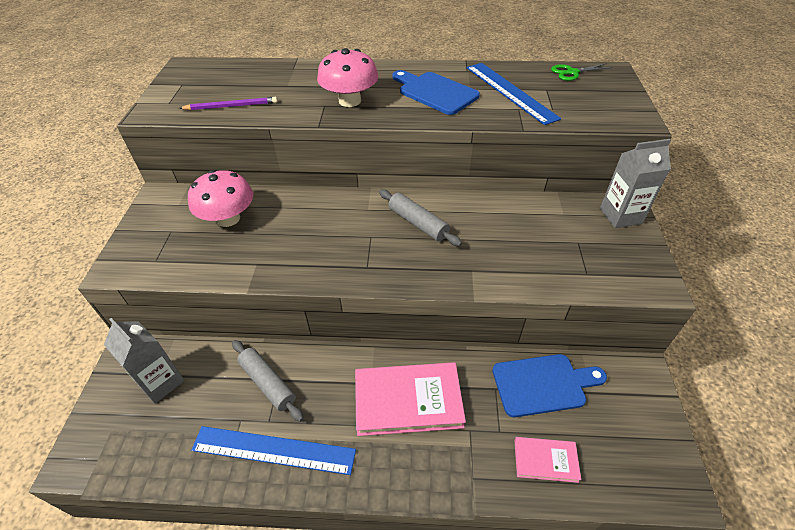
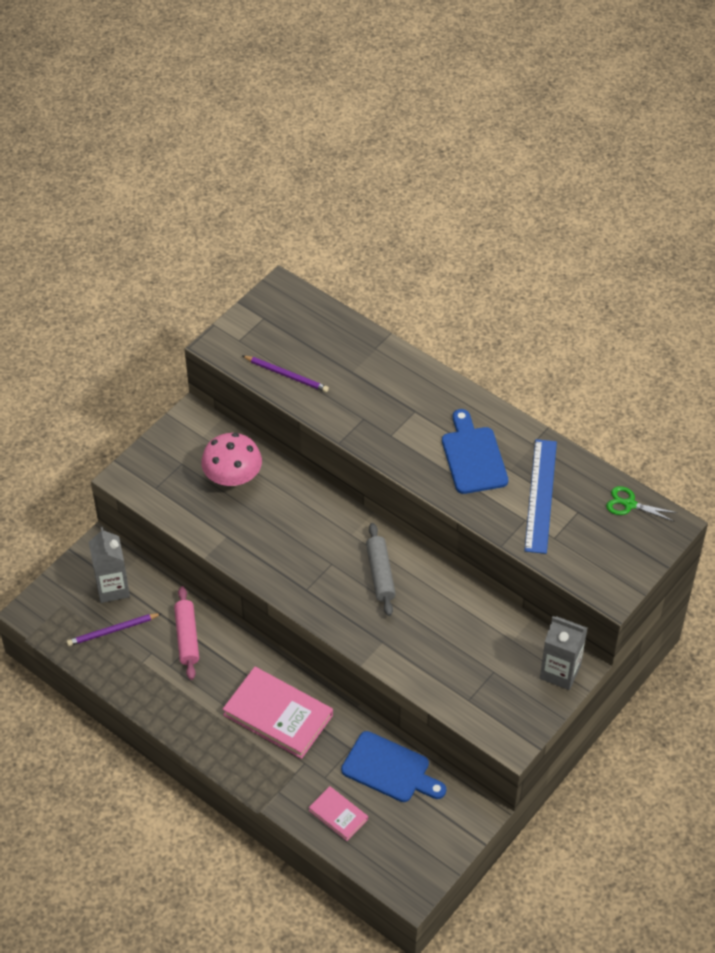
camera: 35 degrees right, 5 degrees up
blue ruler [191,426,356,475] -> none
grey rolling pin [232,340,304,422] -> pink rolling pin [174,586,199,680]
pink mushroom [317,48,378,107] -> none
none -> purple pencil [67,613,162,646]

